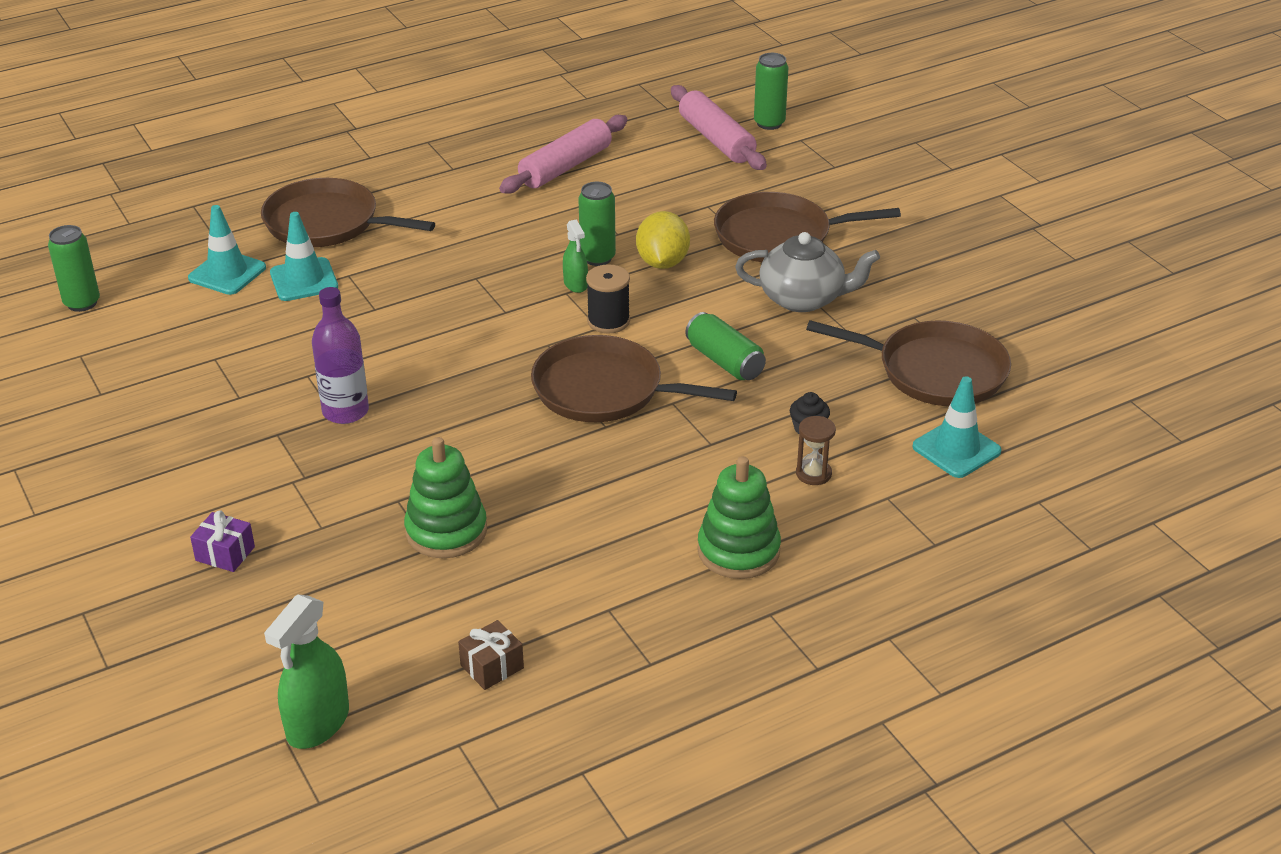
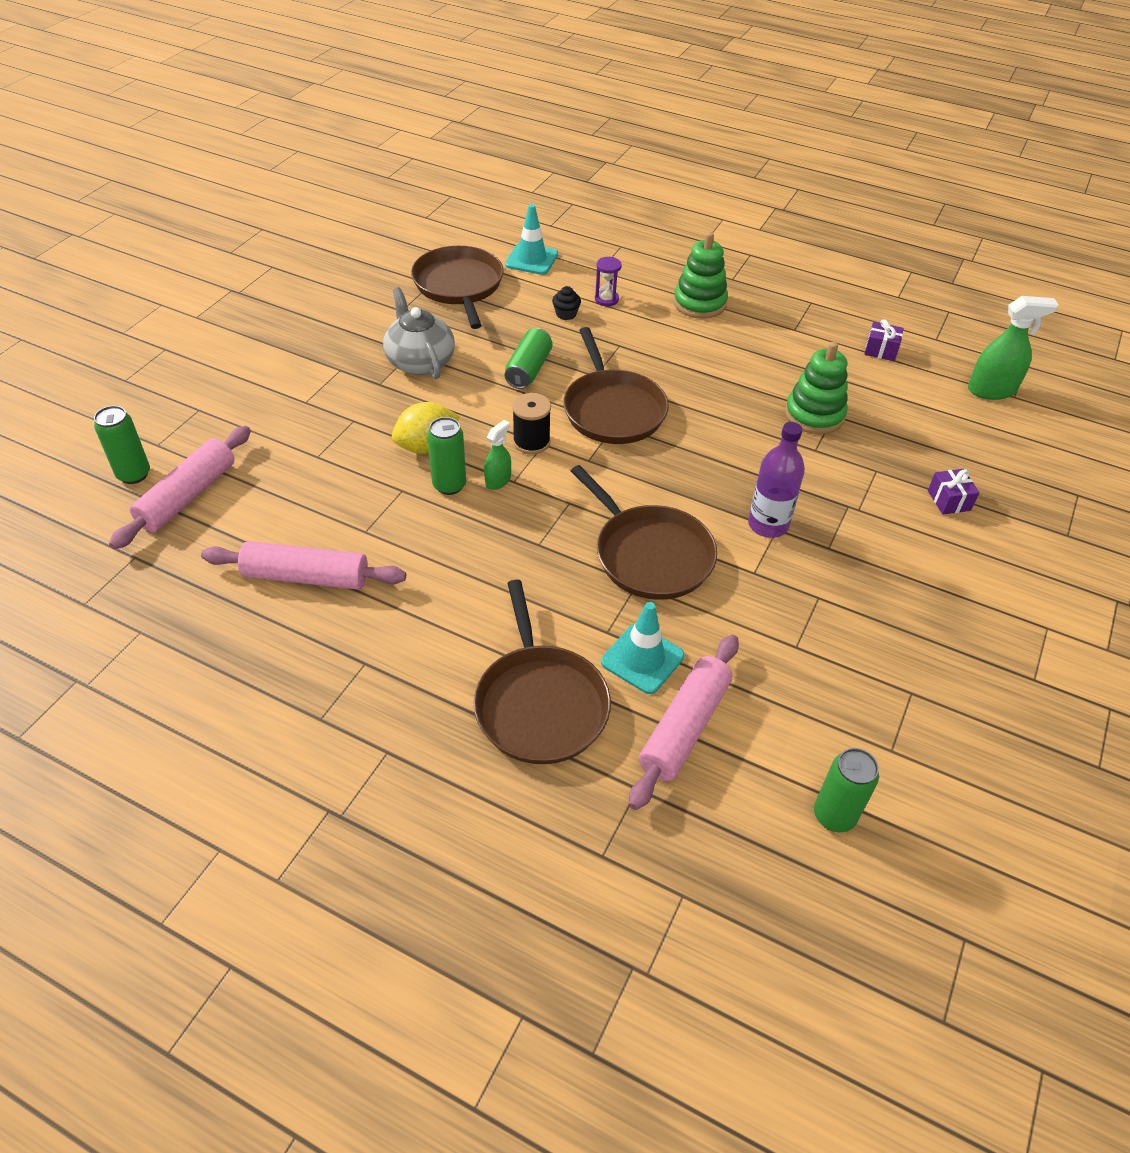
camera: 125 degrees left, 10 degrees up
turquoise traffic cone [188,205,266,295] -> pink rolling pin [629,635,739,810]
brown gift [458,620,524,690] -> purple gift [864,319,903,361]
brown pan [714,192,901,262] -> brown pan moved to [571,465,718,600]
brown hourglass [796,416,836,485] -> purple hourglass [595,257,622,306]

